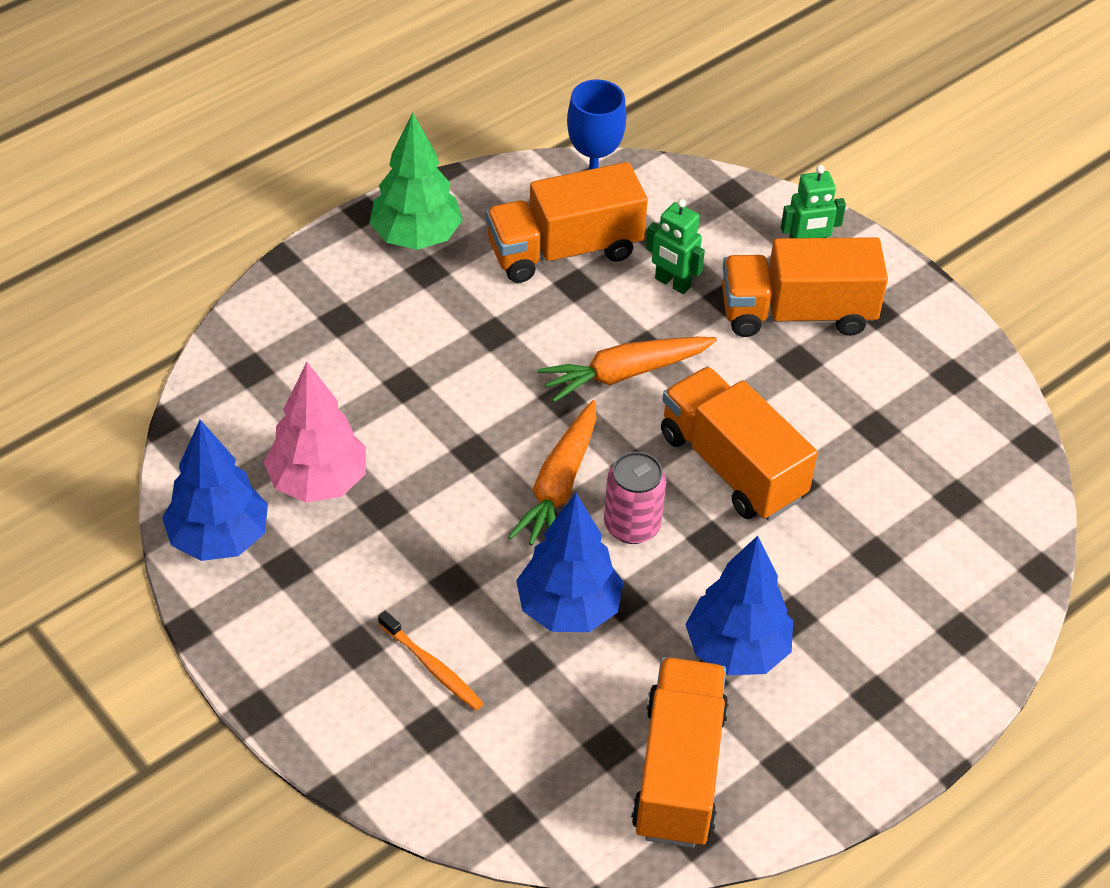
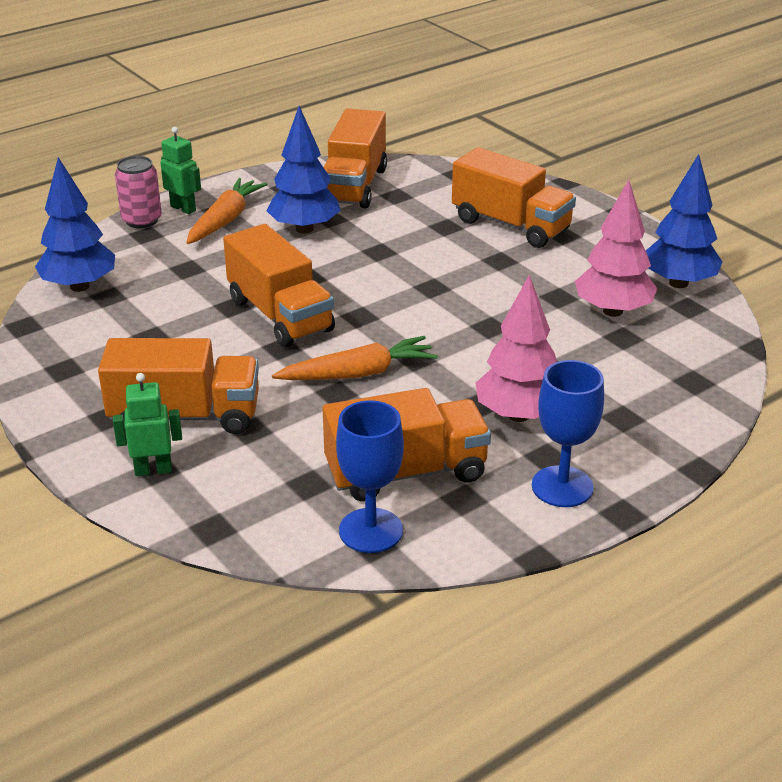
camera: 175 degrees left, 15 degrees down
green tree [369,113,463,250] -> blue goblet [532,360,604,507]
orange toothbrush [378,611,484,710] -> orange truck [452,147,576,248]
orange carrot [508,400,597,545] -> orange carrot moved to [186,178,268,244]
blue tree [516,493,623,632] -> blue tree moved to [35,157,115,292]
pink can [604,451,666,544] -> pink can moved to [115,156,162,228]
green robot [646,199,705,294] -> green robot moved to [160,127,201,214]
none -> pink tree [475,275,557,422]

